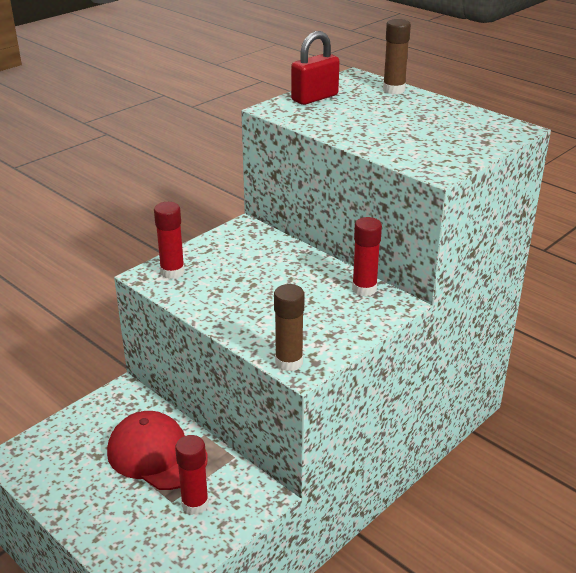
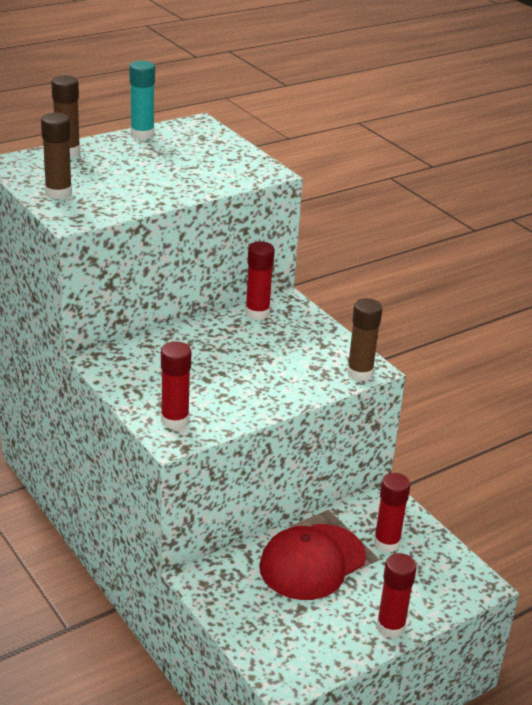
camera: 80 degrees left, 0 degrees up
red padlock [291,31,339,105] -> brown glue stick [41,113,72,199]
none -> turquoise glue stick [129,61,155,140]
none -> red glue stick [376,553,417,638]

